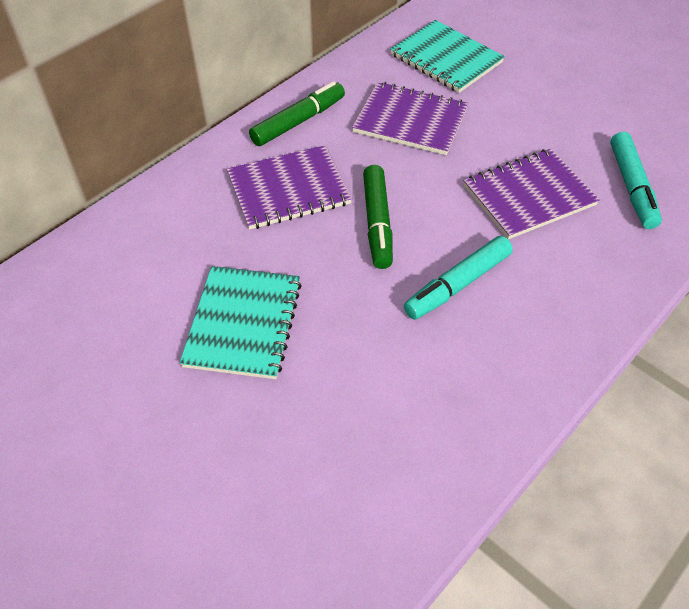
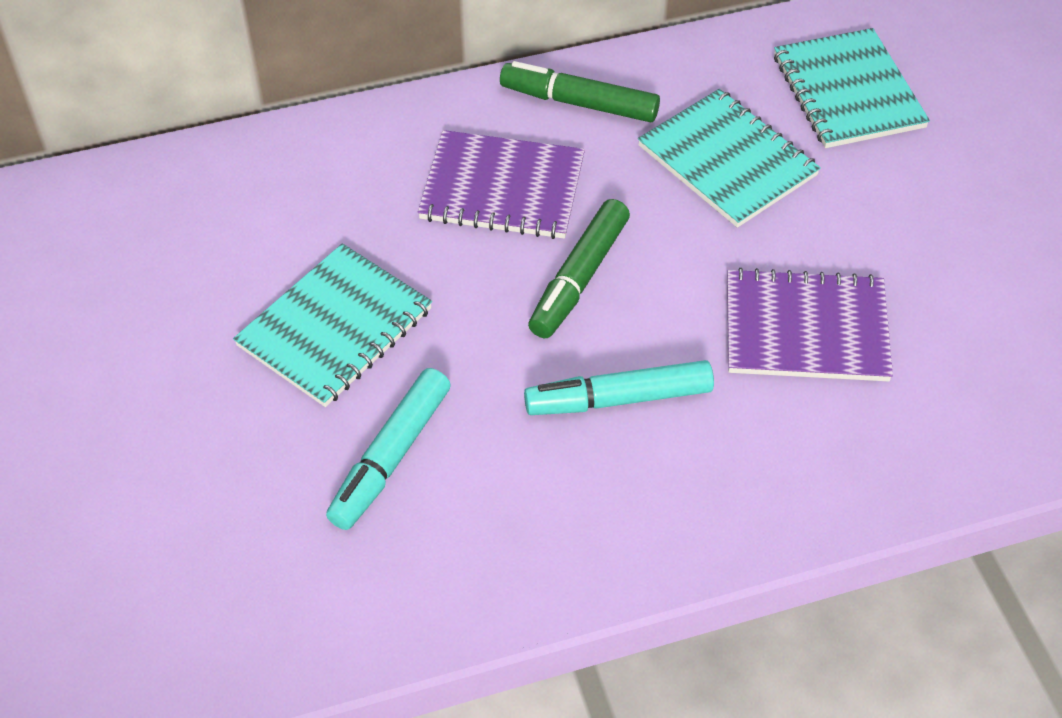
camera: 30 degrees right, 0 degrees up
green marker [249,81,345,146] -> green marker turned 150 degrees counterclockwise [500,61,660,123]
purple notebook [352,82,468,155] -> turquoise notebook [638,89,821,228]
turquoise marker [610,132,662,229] -> turquoise marker moved to [326,368,451,530]

